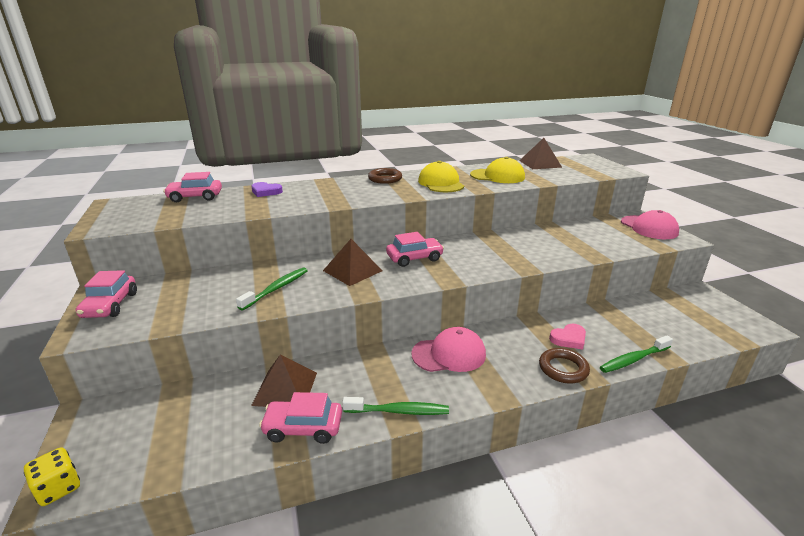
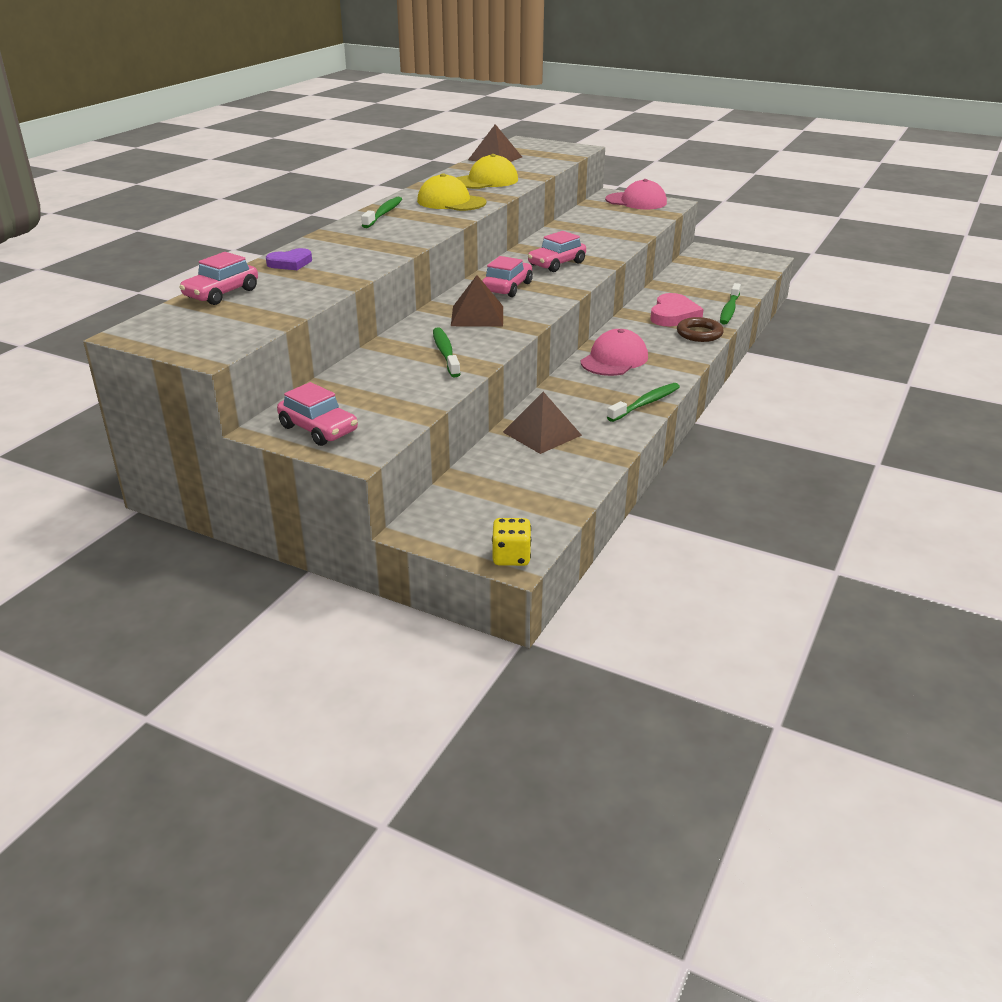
camera: 45 degrees left, 5 degrees up
pink car [259,392,342,444] -> pink car moved to [528,231,586,272]
brown ring [368,168,402,184] -> green toothbrush [361,197,402,228]
pink heart [549,324,586,349] -> pink heart [651,293,704,326], size x1.55

